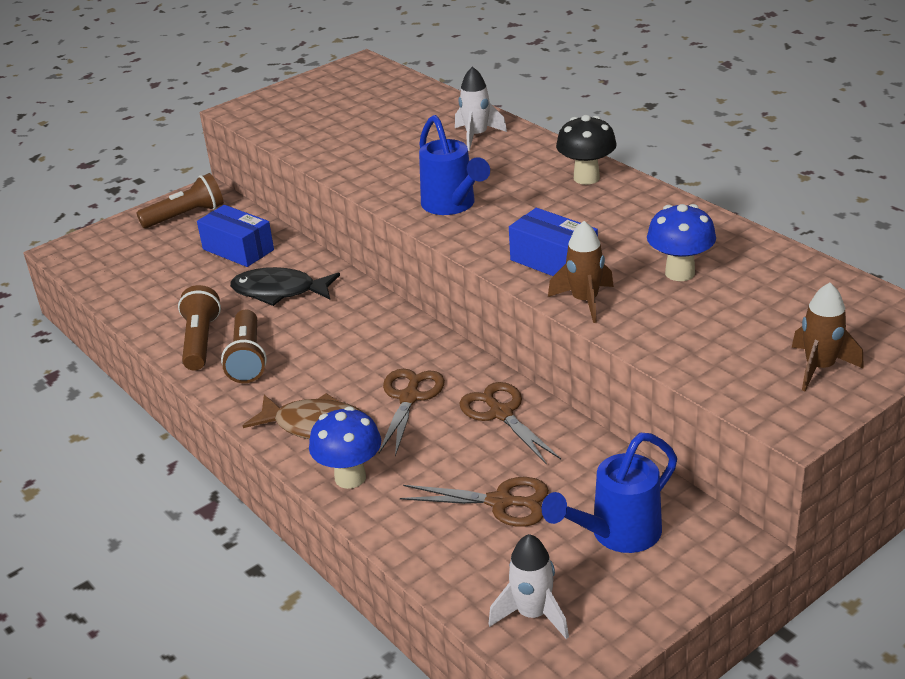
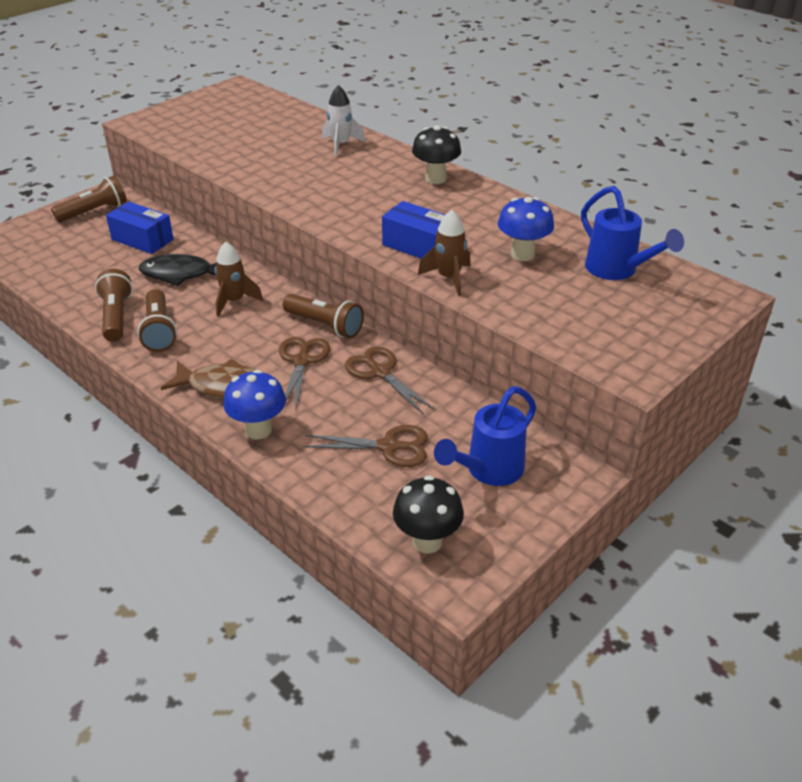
camera: 10 degrees left, 5 degrees up
blue watering can [419,115,490,215] -> blue watering can moved to [581,186,684,280]
white rocket [488,534,569,639] -> black mushroom [393,475,464,554]
brown rocket [791,283,864,392] -> brown rocket moved to [215,242,263,317]
none -> brown flashlight [283,294,364,338]

